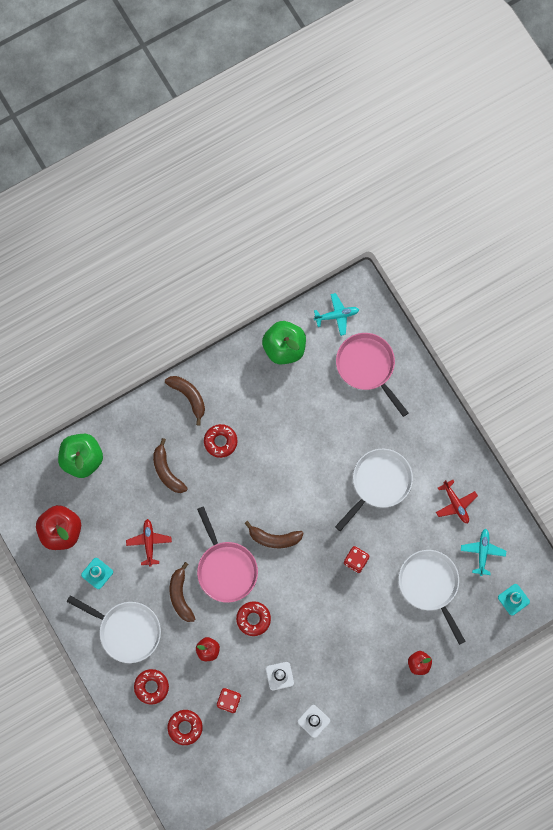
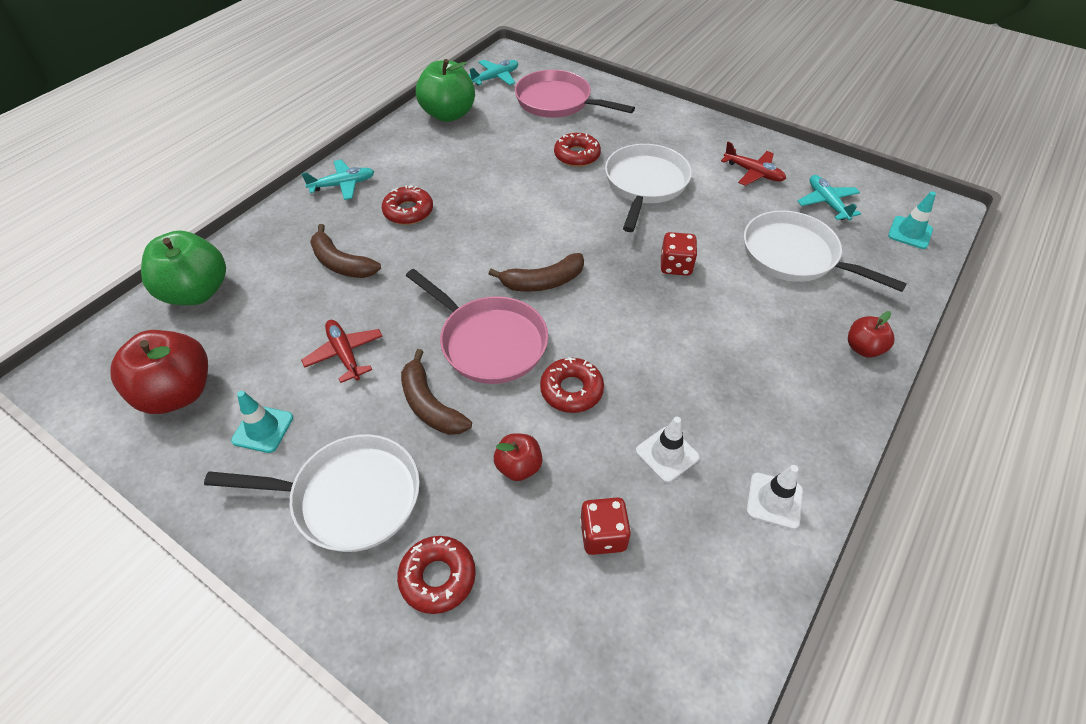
camera: 25 degrees left, 25 degrees down
brown banana [165,376,205,426] -> turquoise plane [301,160,374,200]
red donut [168,710,203,745] -> red donut moved to [554,133,601,167]

